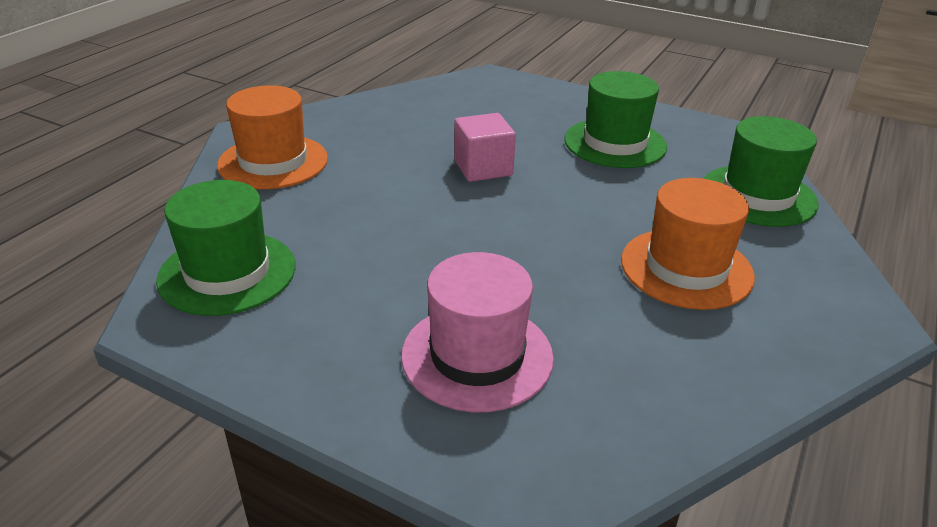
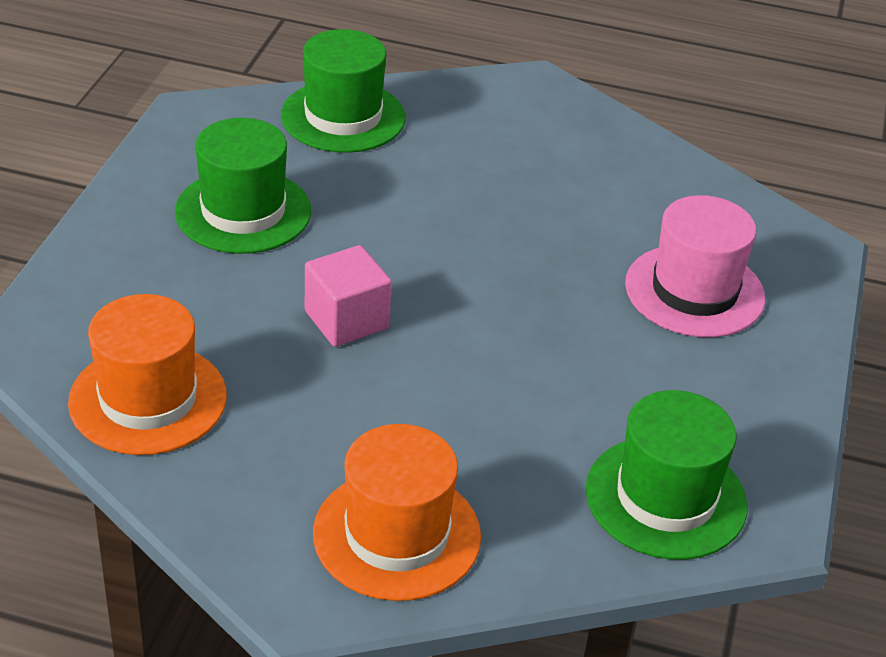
camera: 105 degrees left, 5 degrees up
orange hat [621,178,755,310] -> orange hat moved to [68,294,227,455]

